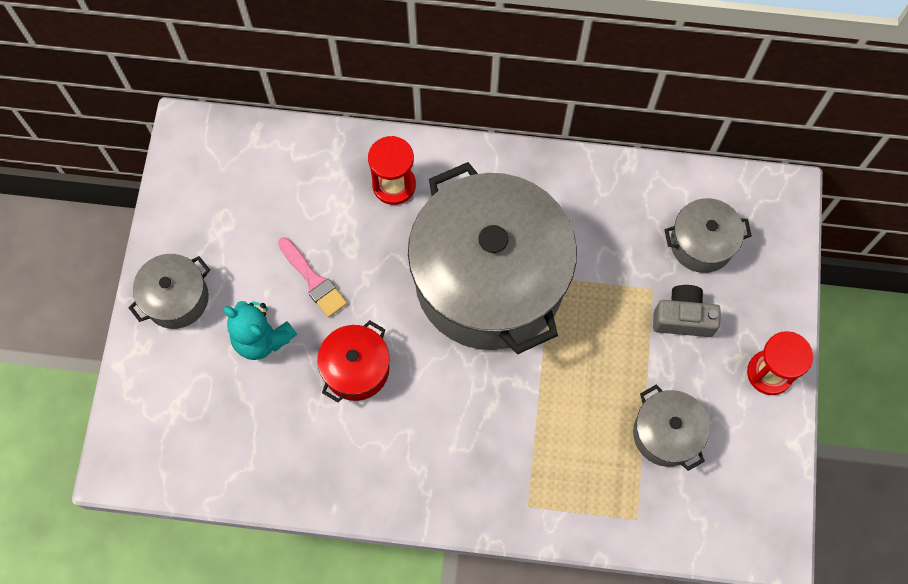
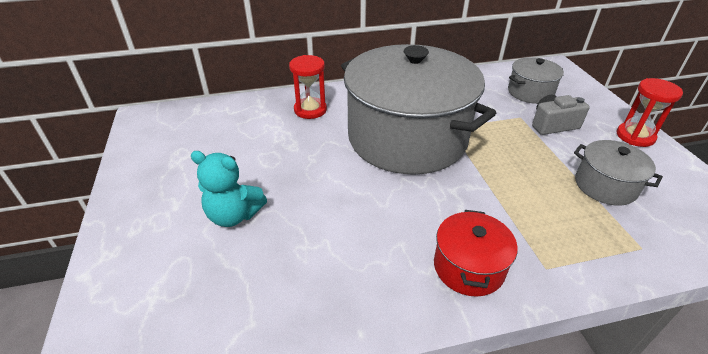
camera: 20 degrees left, 30 degrees down
grey pot [129,254,210,329] -> none
pink brush [278,237,347,317] -> none
red pot [317,320,390,402] -> red pot moved to [434,210,518,297]

